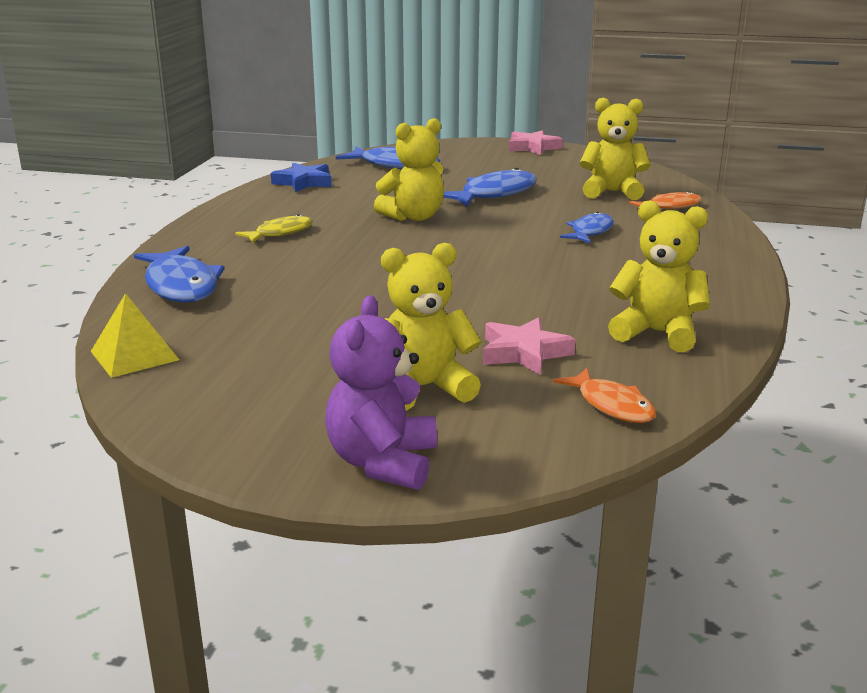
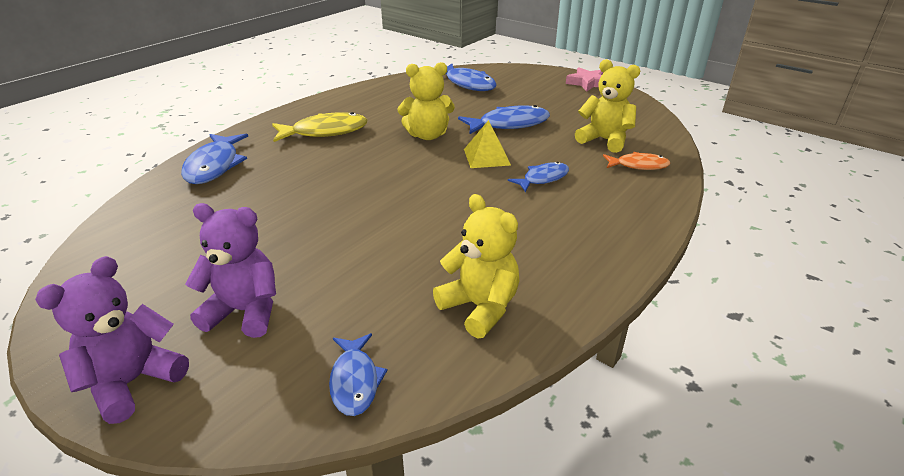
camera: 25 degrees right, 10 degrees up
yellow pyramid [91,293,179,378] -> yellow pyramid moved to [464,120,511,168]
yellow fish [235,214,313,243] -> yellow fish [272,112,368,142], size x1.61
blue star [271,163,332,192] -> none
yellow teddy bear [381,243,482,411] -> purple teddy bear [185,203,276,338]
pink star [483,317,575,375] -> none
orange fish [553,368,656,423] -> blue fish [329,333,388,416]

